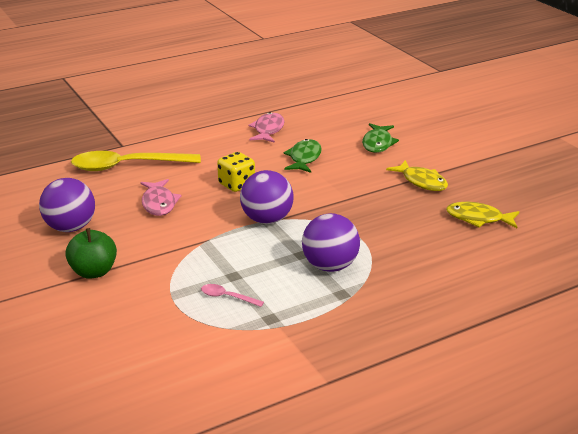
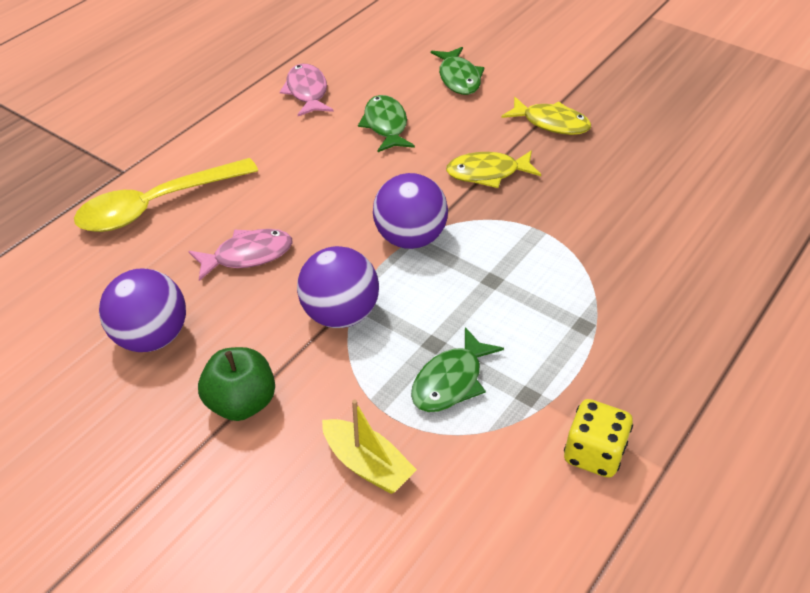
camera: 25 degrees left, 15 degrees up
pink fish [140,179,182,216] -> pink fish turned 75 degrees counterclockwise [188,229,293,281]
pink spoon [201,284,264,307] -> green fish [411,327,504,412]
yellow dice [217,152,255,192] -> yellow dice moved to [564,399,633,478]
purple ball [302,213,360,272] -> purple ball moved to [297,246,379,328]
yellow fish [446,202,520,228] -> yellow fish moved to [446,150,541,188]
none -> yellow boat [322,400,417,494]

